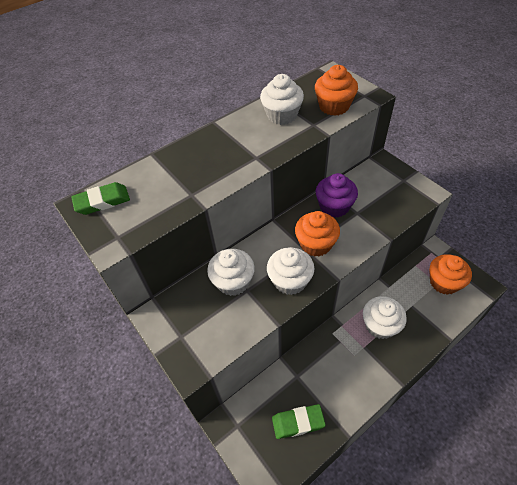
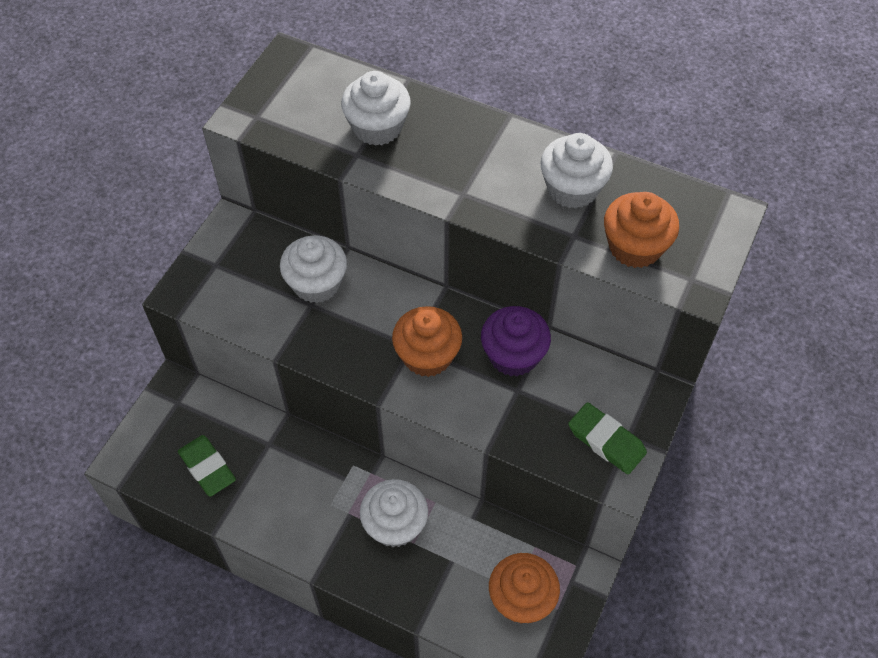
camera: 60 degrees right, 5 degrees up
green eraser [71,182,130,215] -> green eraser moved to [568,402,647,474]
white cupcake [267,247,315,295] -> white cupcake moved to [341,71,411,146]

